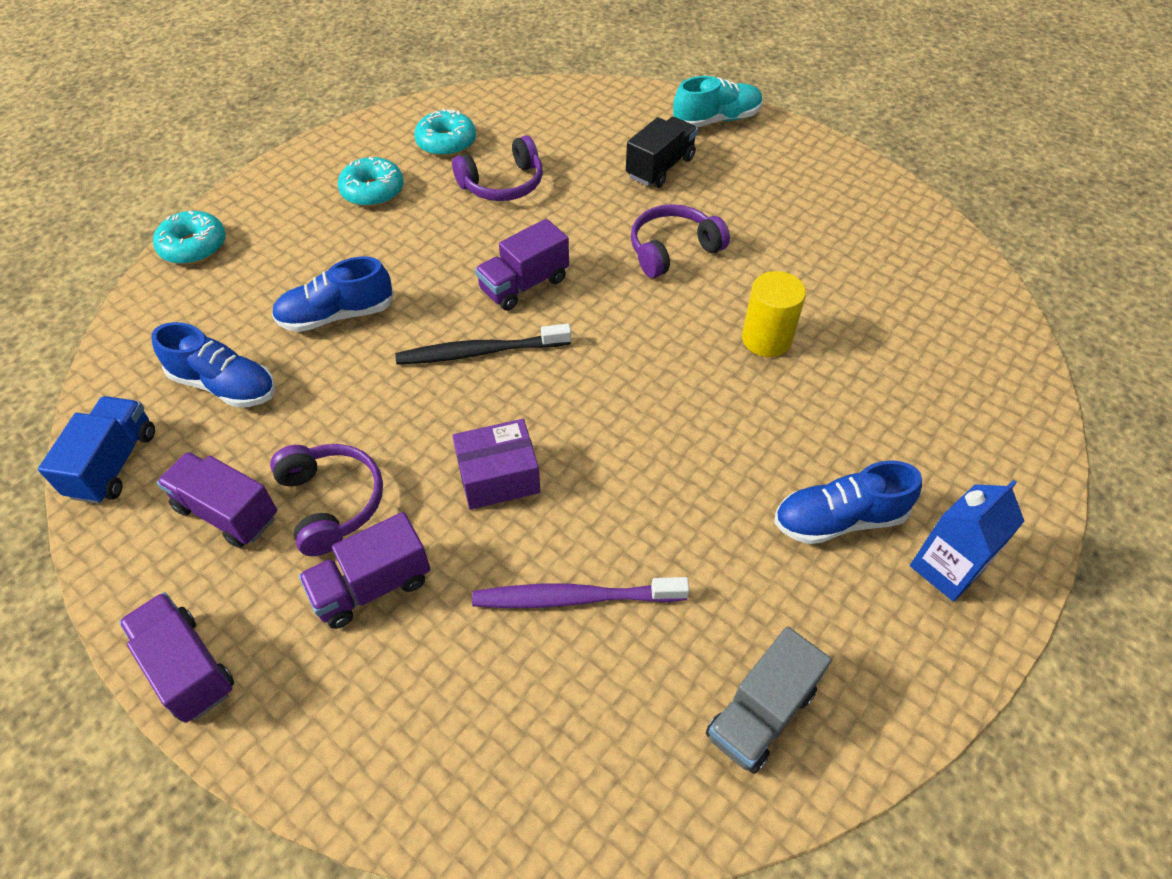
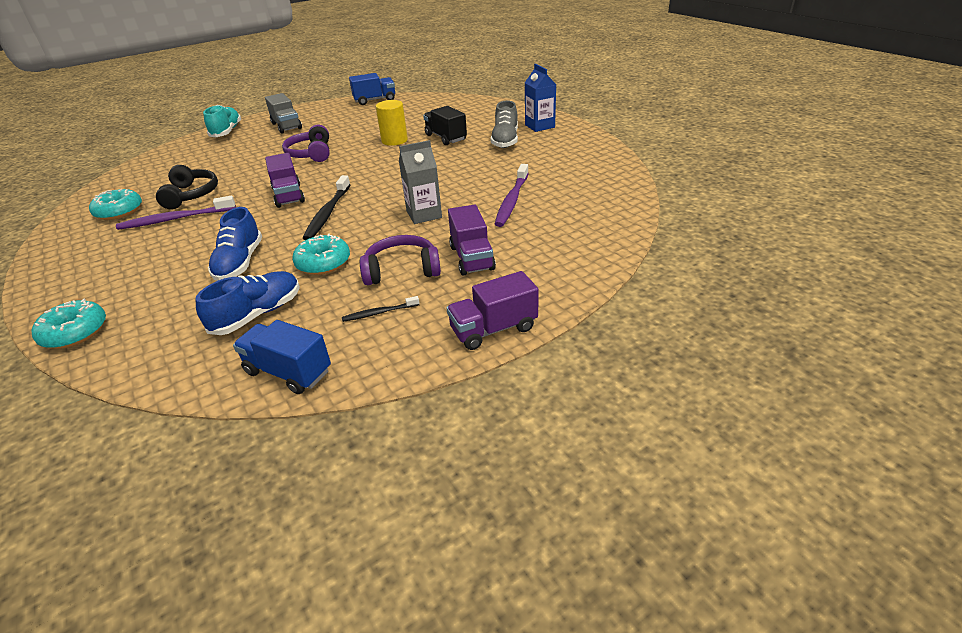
camera: 70 degrees left, 15 degrees down
purple truck [157,452,277,548] -> black toothbrush [342,296,419,322]
turquoise donut [338,157,404,207] -> turquoise donut moved to [292,234,350,275]
purple headphones [452,135,543,201] -> black headphones [156,165,218,209]
purple box [452,419,541,510] -> grey carton [399,140,442,224]
black truck [626,117,698,188] -> black truck moved to [423,106,467,145]
grey truck [706,626,832,774] -> grey truck moved to [265,93,302,134]
blue shoe [774,460,922,544] -> grey shoe [491,101,518,148]
none -> purple toothbrush [116,196,236,230]
none -> blue truck [349,73,395,105]

